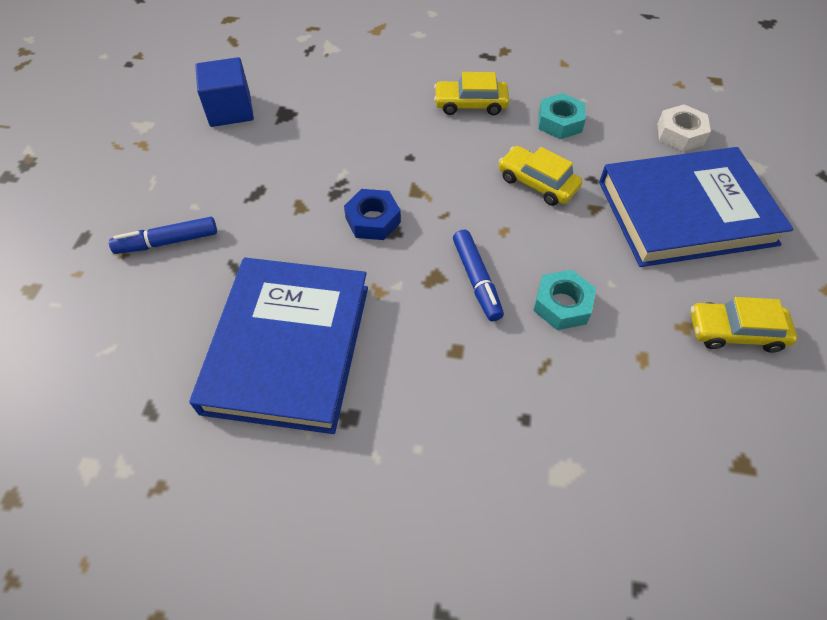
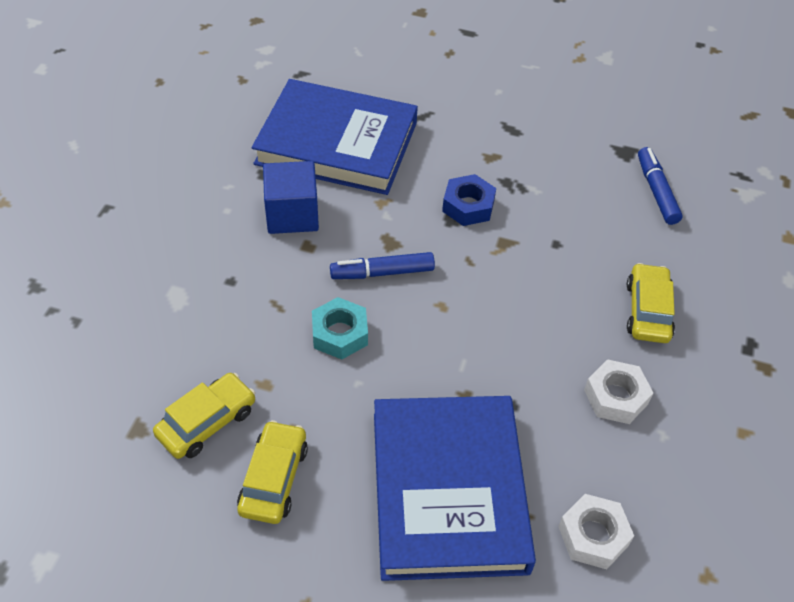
camera: 95 degrees right, 5 degrees down
blue marker [109,217,217,254] -> blue marker moved to [638,147,683,225]
blue cube [195,57,254,127] -> blue cube moved to [263,161,319,234]
yellow car [498,146,582,206] -> yellow car moved to [153,373,255,459]
turquoise nut [538,93,586,139] -> white nut [584,359,653,424]

